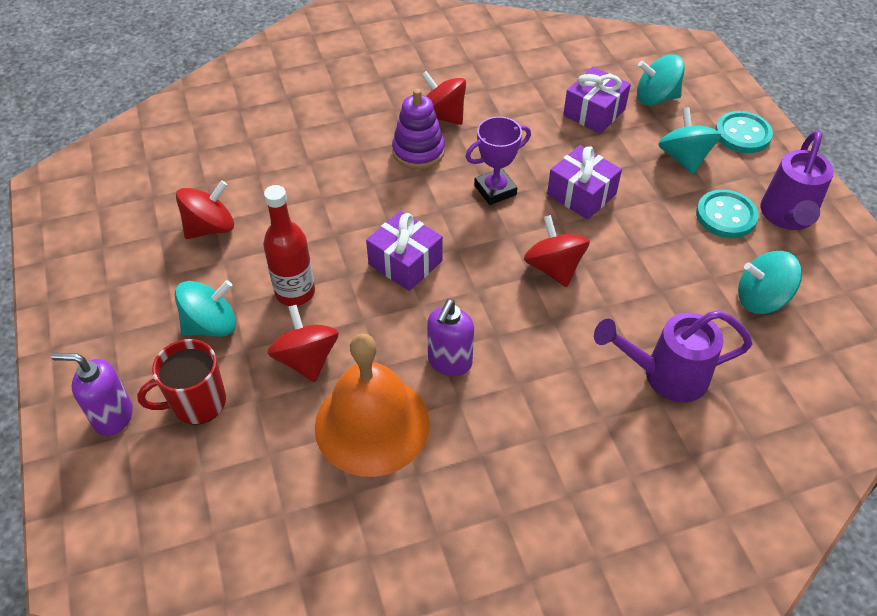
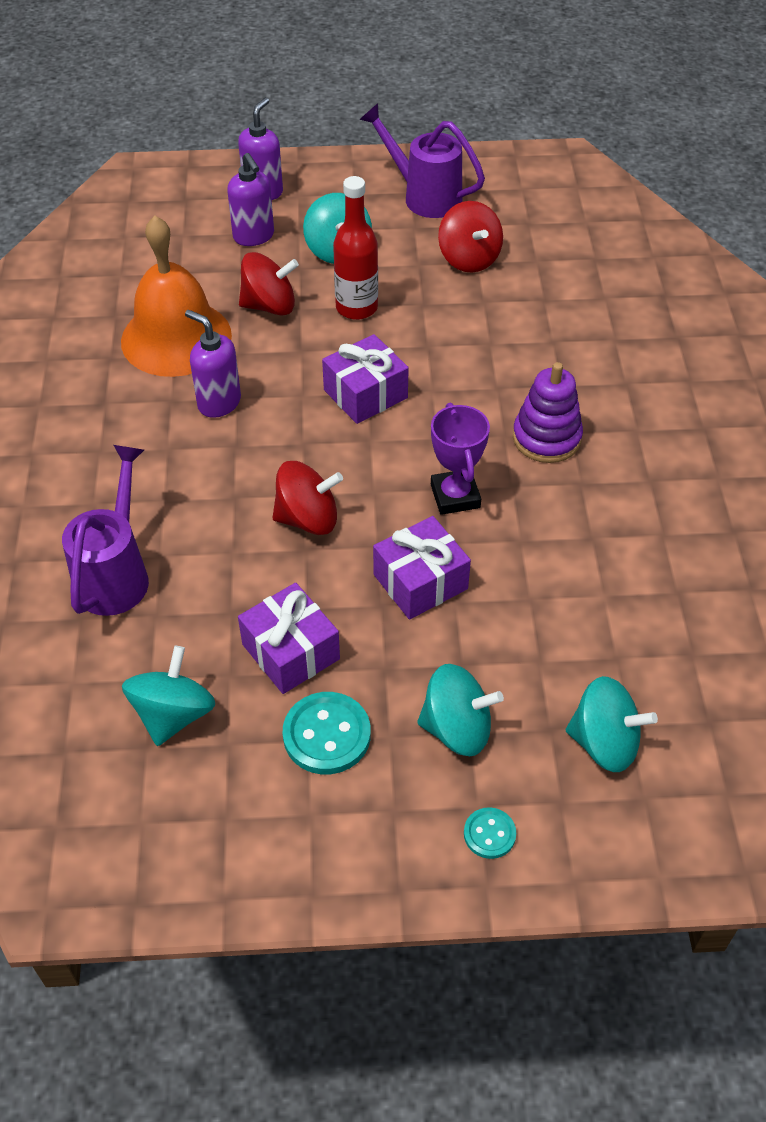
camera: 105 degrees right, 0 degrees up
red mug [137,339,226,424] -> purple soap dispenser [227,153,274,246]
red spinning top [421,71,466,125] -> none
purple gift [563,67,631,134] -> purple gift moved to [238,583,340,694]
turquoise spinning top [637,55,685,106] -> turquoise spinning top turned 90 degrees clockwise [566,676,658,772]
turquoise button [715,111,773,153] -> turquoise button [464,808,516,859], size x0.56
purple watering can [760,130,834,230] -> purple watering can moved to [360,103,485,218]

